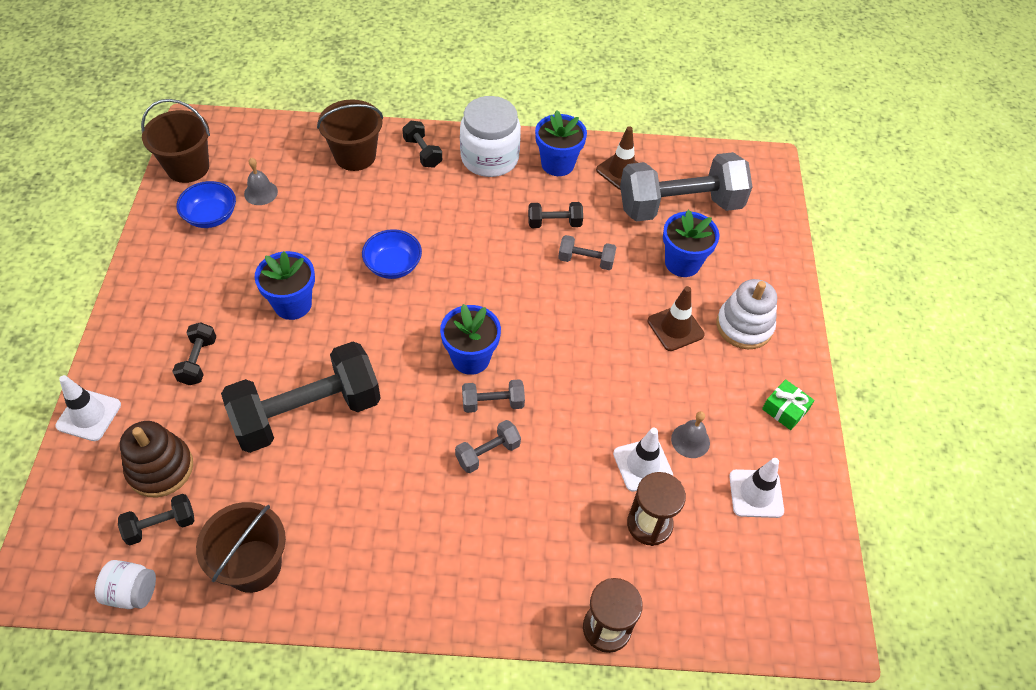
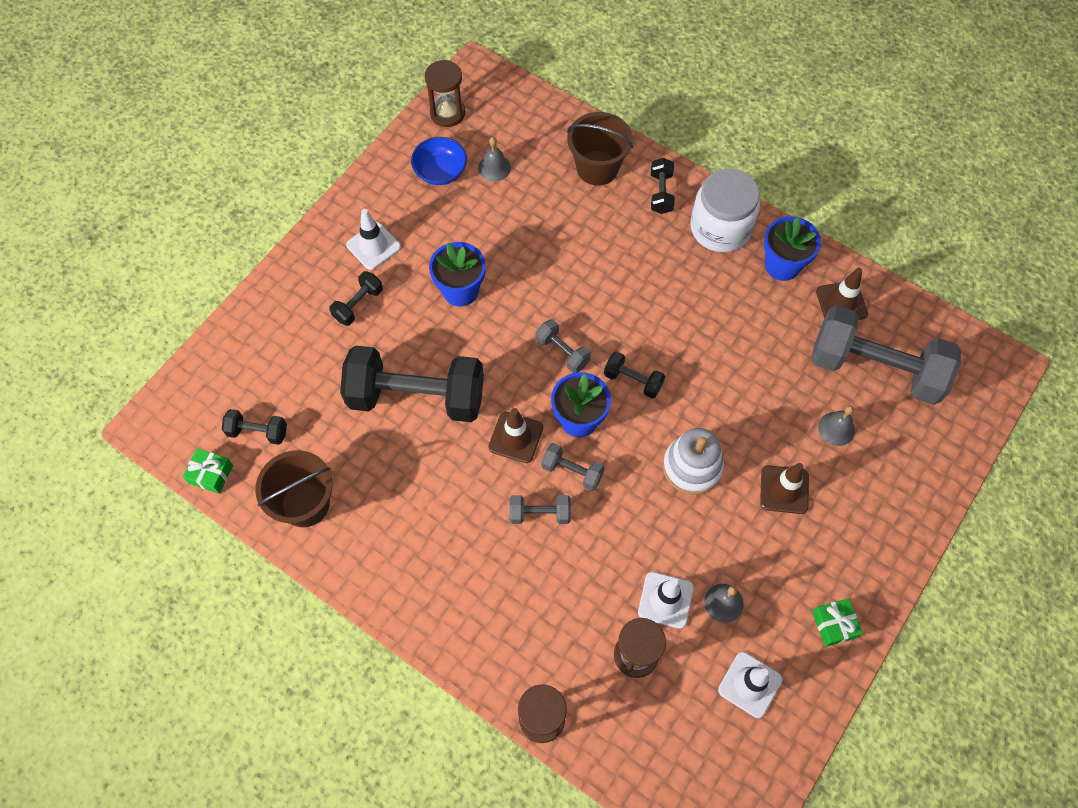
camera: 35 degrees right, 10 degrees up
white traffic cone [55,375,121,441] -> white traffic cone moved to [346,209,401,270]
white jar [95,560,156,609] -> green gift [182,448,233,494]
brown stacking toy [120,421,193,497] -> none
brown bucket [141,99,210,183] -> brown hourglass [425,60,466,127]
blue bowl [362,229,422,279] -> none
black dumbbell [528,202,583,228] -> black dumbbell moved to [604,351,665,399]
grey dumbbell [558,235,616,270] -> grey dumbbell moved to [536,319,591,373]
blue flower pot [663,210,720,277] -> grey bell [818,406,855,446]
white stacking toy [716,279,777,349] -> white stacking toy moved to [663,428,724,495]
none -> brown traffic cone [488,408,543,463]

